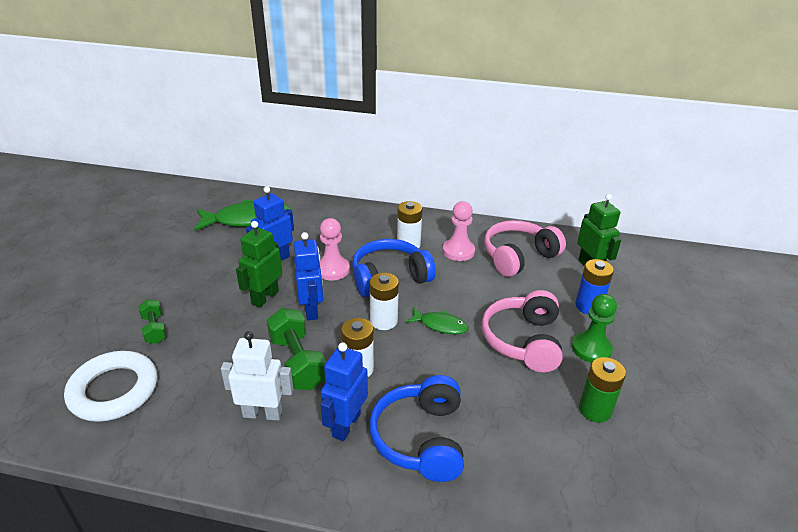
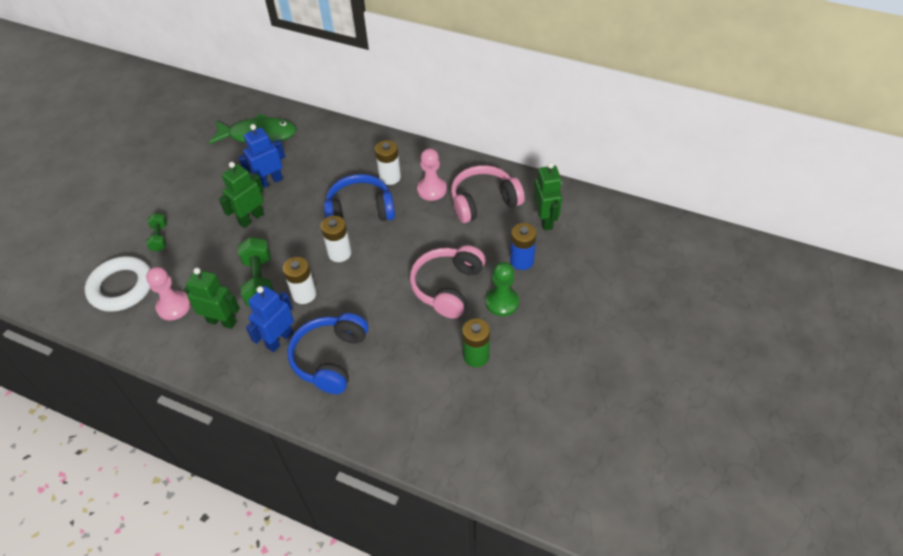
camera: 15 degrees right, 15 degrees up
white robot [221,331,293,421] -> green robot [184,268,240,329]
blue robot [294,232,323,320] -> none
pink pawn [319,218,350,281] -> pink pawn moved to [146,267,191,320]
green fish [406,308,468,334] -> none

